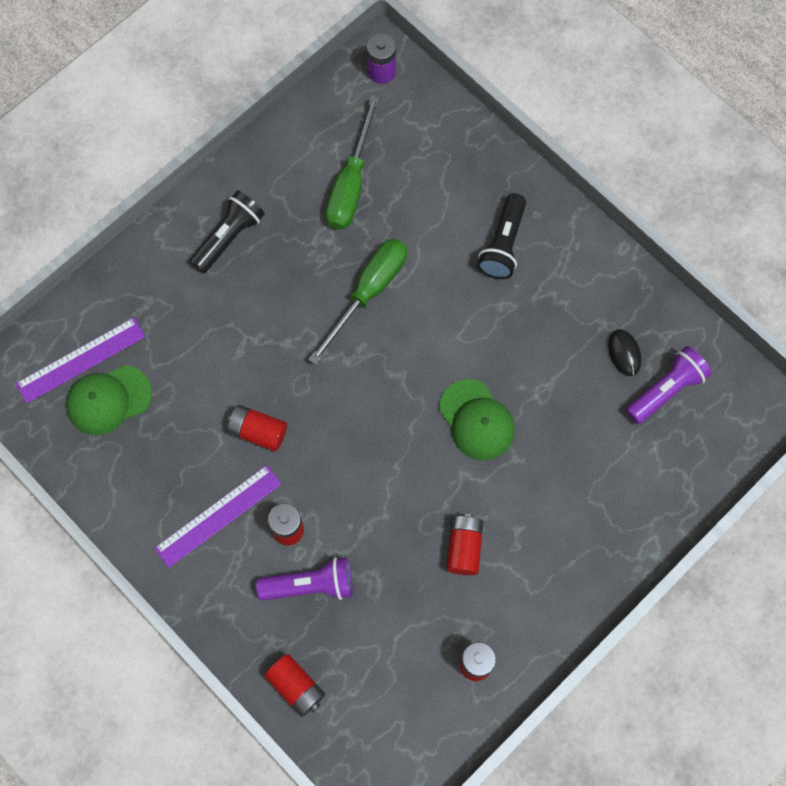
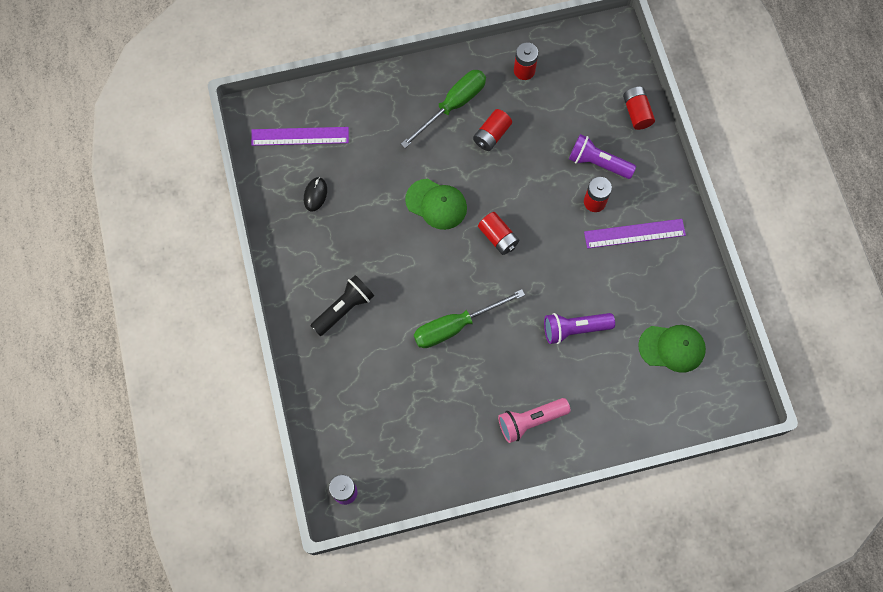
camera: 150 degrees left, 0 degrees up
purple ruler [15,318,146,404] -> purple ruler moved to [251,127,349,146]
black flashlight [190,190,265,273] -> pink flashlight [498,398,571,443]
red battery [227,405,287,451] -> red battery moved to [478,212,519,255]
green screwdriver [326,95,380,230] -> green screwdriver moved to [401,70,486,148]
green cap [439,379,515,460] -> green cap turned 120 degrees clockwise [405,179,467,230]
purple flashlight [626,346,712,424] -> purple flashlight moved to [544,313,615,344]

